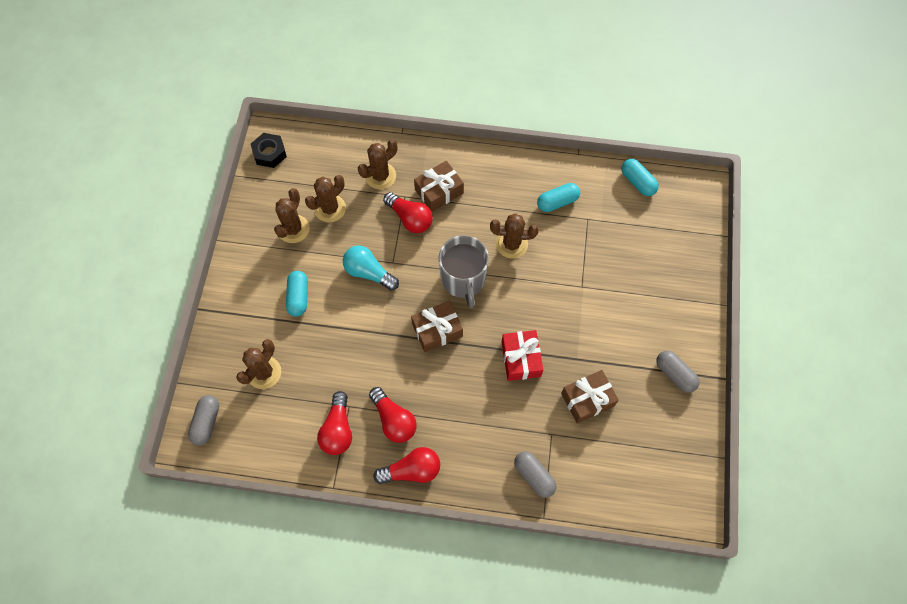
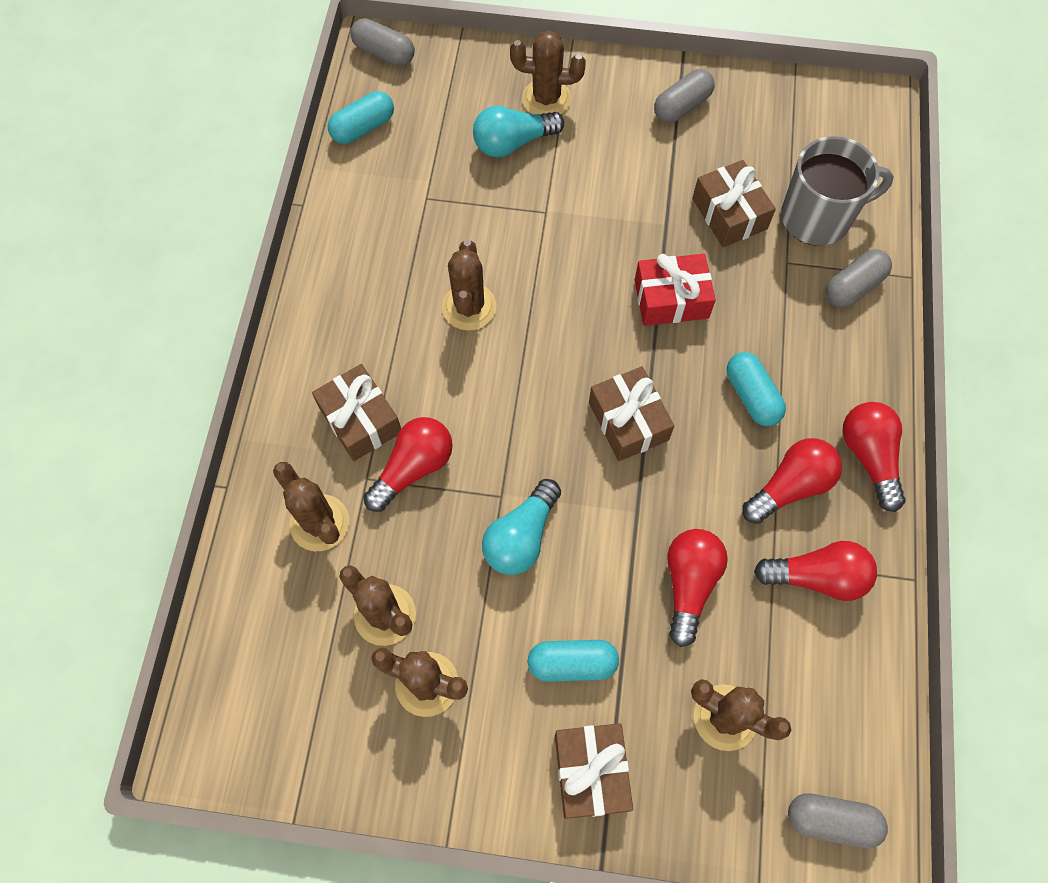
camera: 90 degrees left, 0 degrees up
black nut [251,133,287,168] -> none
grey mug [438,235,489,308] -> grey mug moved to [781,136,894,246]
turquoise capsule [537,183,580,212] -> turquoise capsule moved to [727,352,786,426]
none -> grey capsule [351,18,415,66]
none -> turquoise light bulb [473,106,564,157]
none -> brown cactus [510,31,586,115]
none -> brown gift [555,723,633,819]
none -> red light bulb [667,529,728,647]

